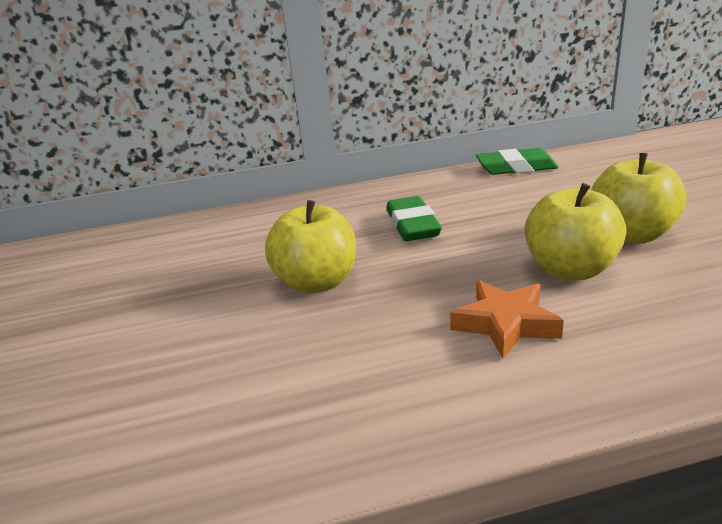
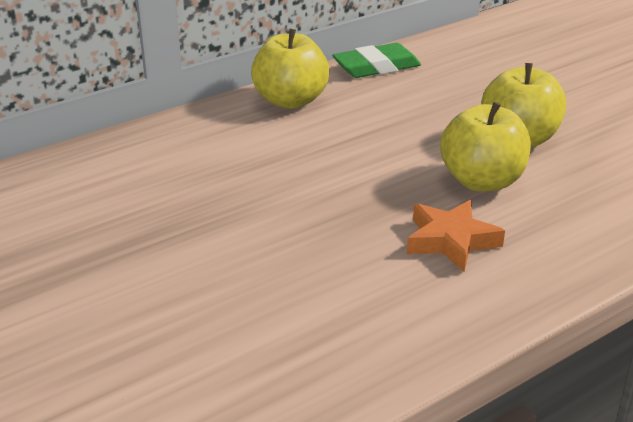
camera: 25 degrees left, 5 degrees up
yellow apple [265,200,356,294] -> yellow apple moved to [251,29,330,109]
green eraser [386,196,442,241] -> none

